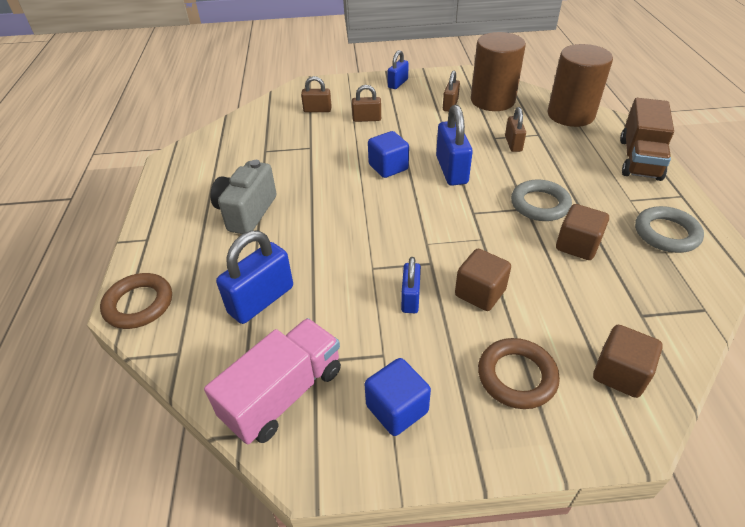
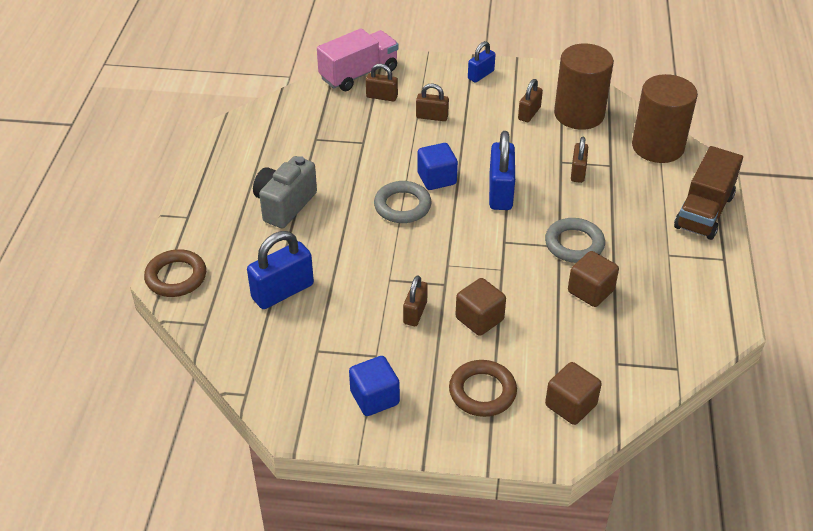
camera: 10 degrees right, 0 degrees up
pink truck [204,318,341,445] -> pink truck moved to [317,28,398,91]
blue padlock [401,257,421,313] -> brown padlock [403,275,428,326]
grey ring [635,206,704,253] -> grey ring moved to [374,181,432,223]

